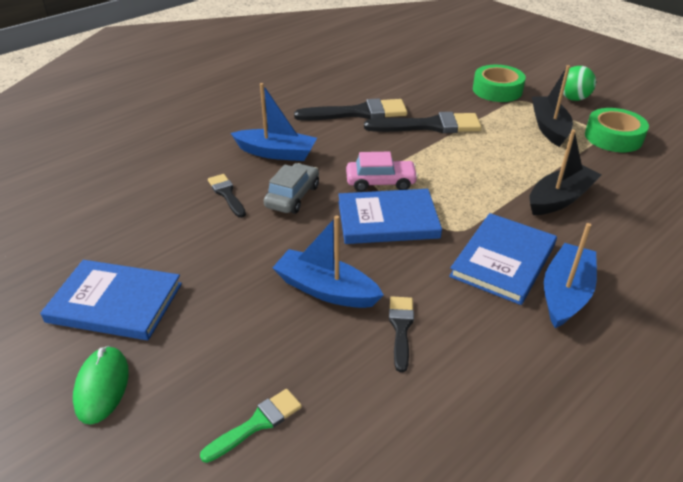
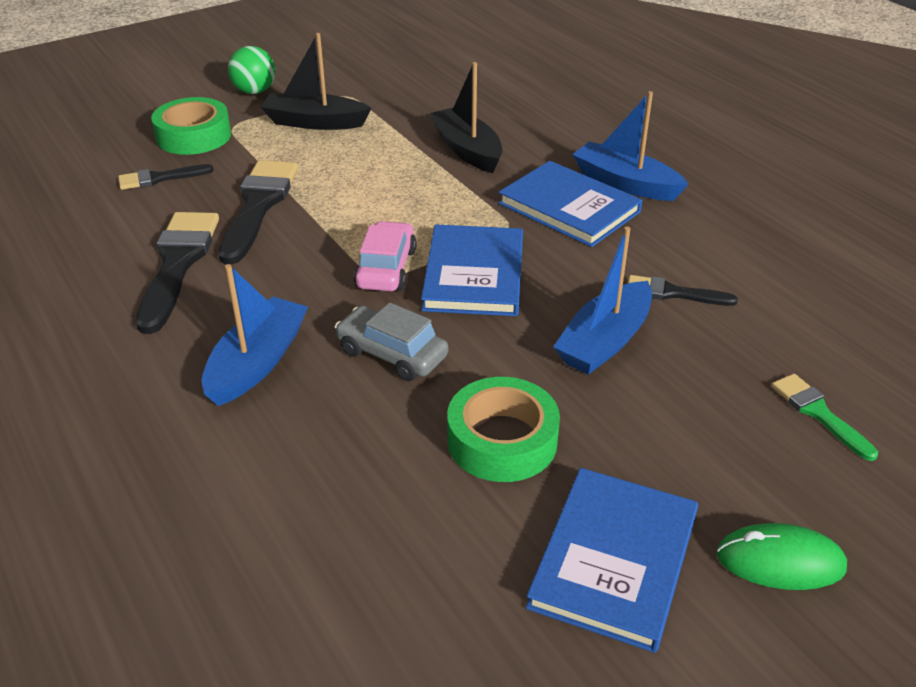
camera: 80 degrees left, 0 degrees up
black brush [208,174,246,218] -> black brush moved to [118,164,214,190]
green tape [585,108,649,152] -> green tape moved to [447,377,560,482]

